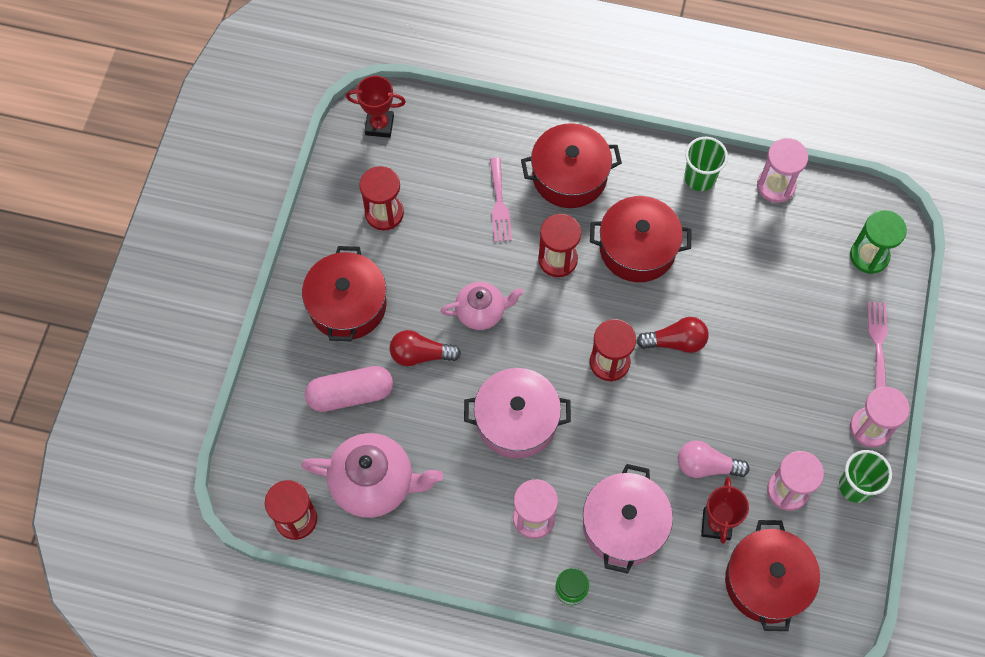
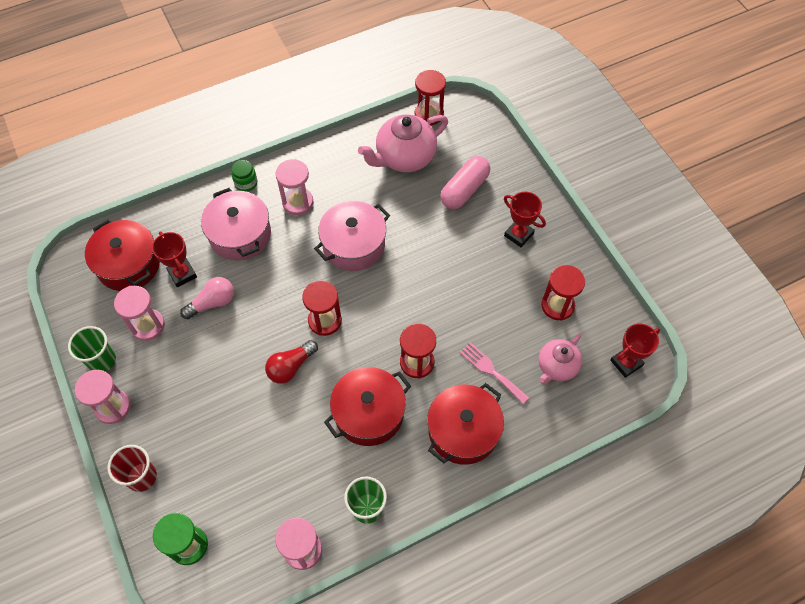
camera: 140 degrees right, 5 degrees down
red pot [302,246,387,341] -> red trophy [504,192,546,247]
red light bulb [390,330,461,366] -> none
pink teapot [441,282,524,330] -> pink teapot moved to [539,334,582,384]
pink fork [867,302,888,389] -> red cup [107,445,157,492]

